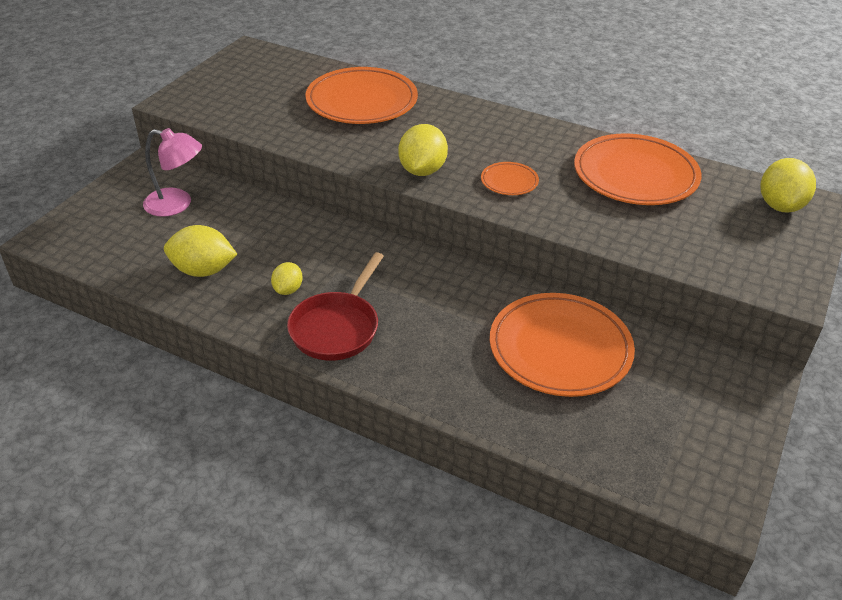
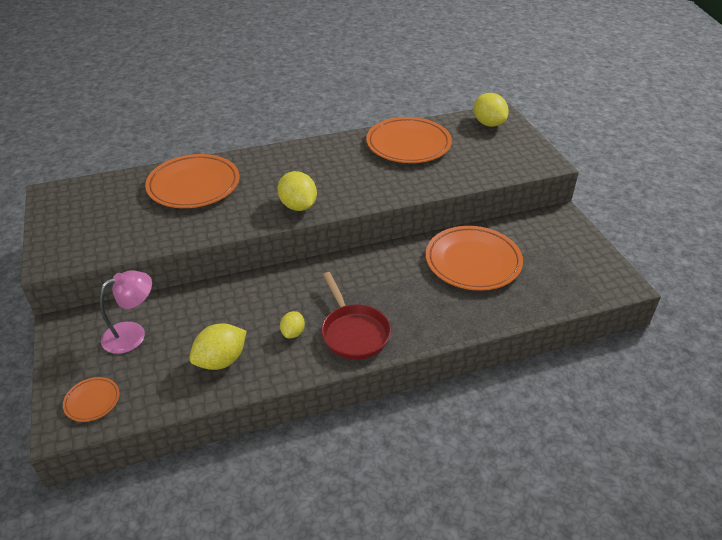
camera: 45 degrees left, 0 degrees up
yellow lemon [271,262,303,295] -> yellow lemon turned 45 degrees clockwise [280,311,305,338]
orange plate [481,162,539,195] -> orange plate moved to [63,377,119,422]

